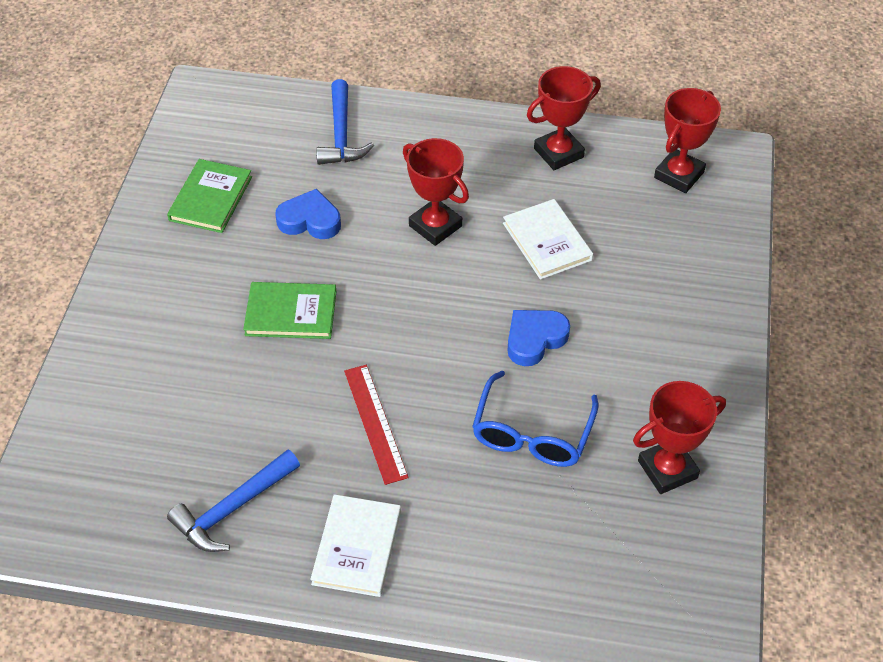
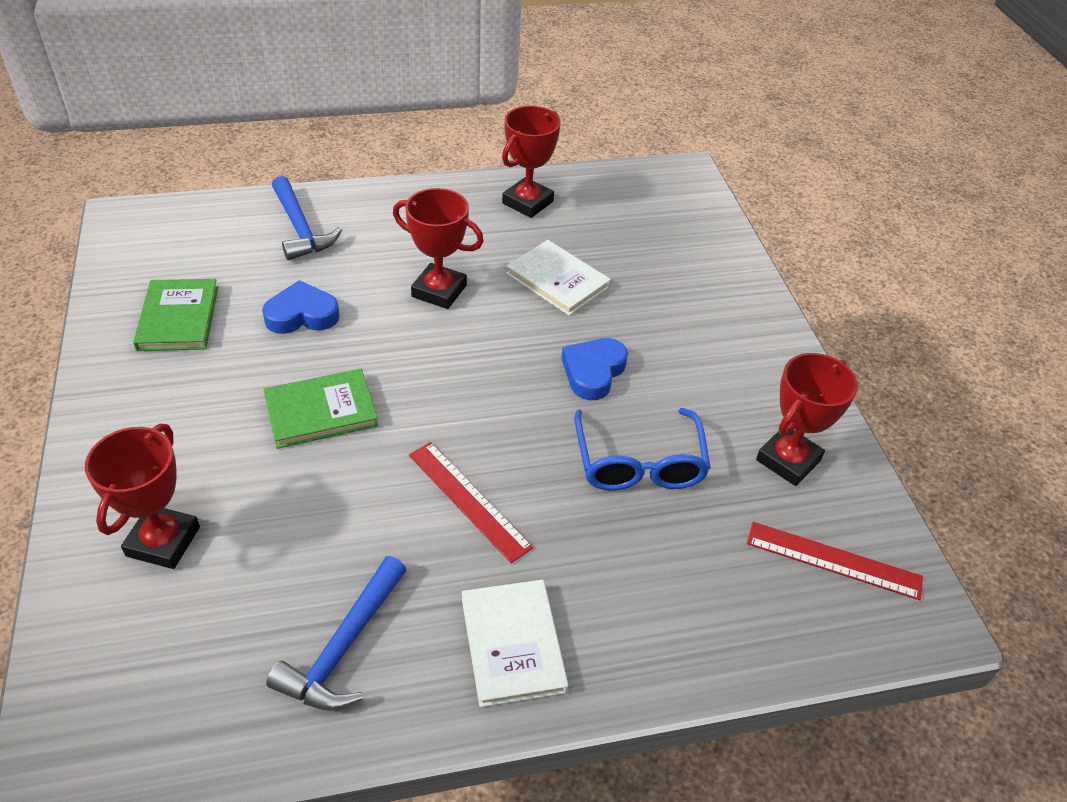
camera: 25 degrees left, 5 degrees down
red trophy [654,88,721,193] -> red trophy moved to [85,424,200,569]
none -> red ruler [747,522,923,600]

